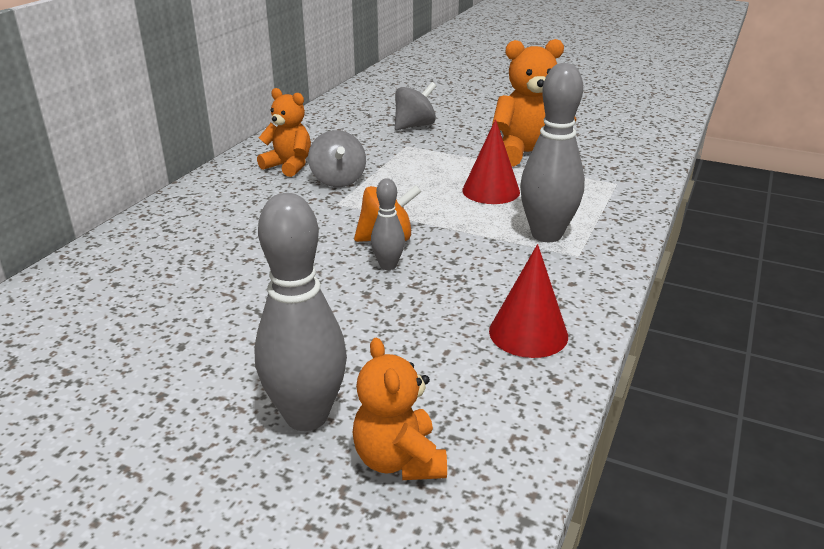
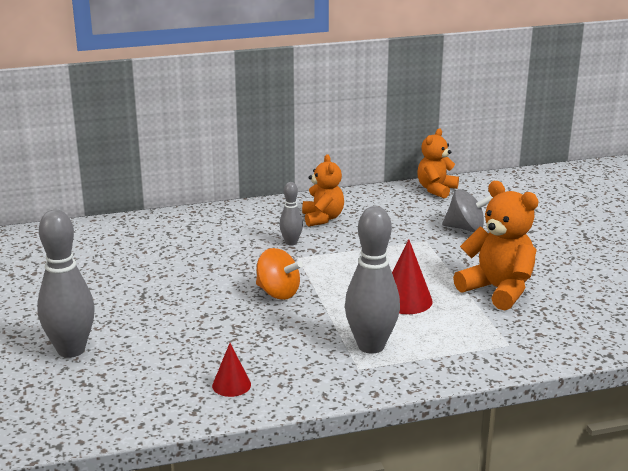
camera: 50 degrees right, 5 degrees down
grey spinning top [308,130,366,187] -> none
orange teddy bear [352,337,447,480] -> orange teddy bear moved to [417,128,459,198]
grey bowling pin [371,178,405,270] -> grey bowling pin moved to [279,182,303,245]
red cone [489,244,568,358] -> red cone [212,343,251,397], size x0.64

